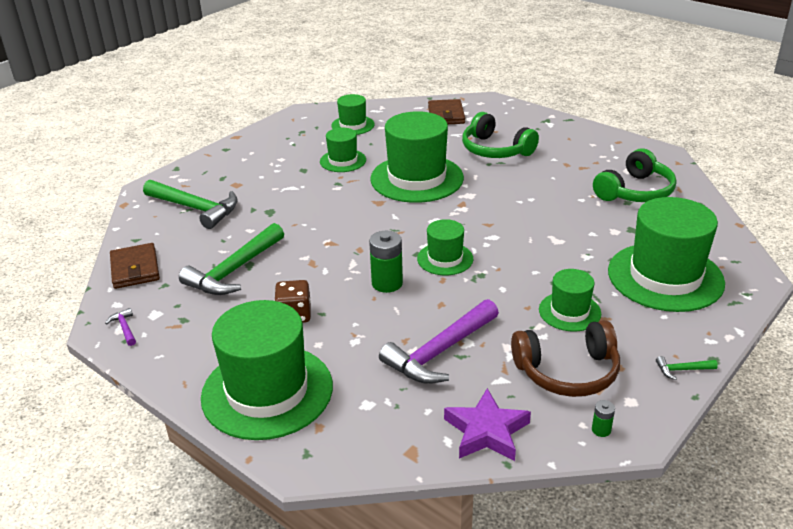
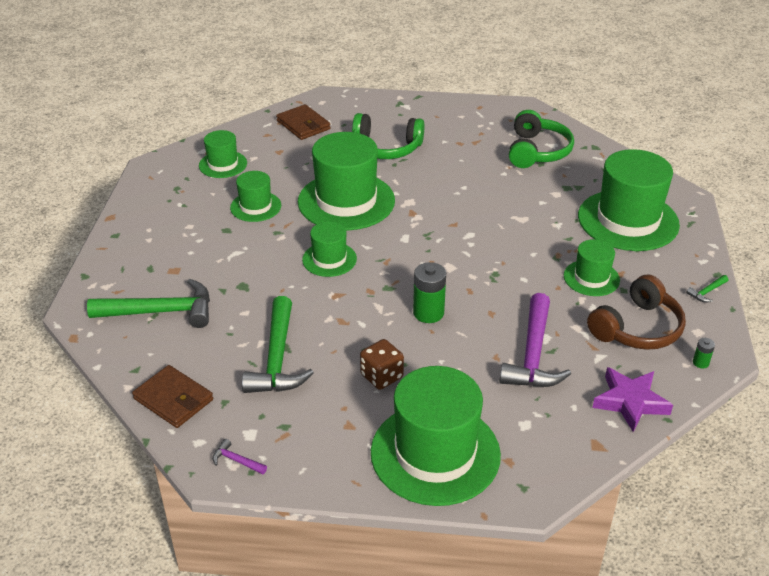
camera: 35 degrees left, 5 degrees up
green hat [417,219,473,275] -> green hat moved to [302,221,357,277]

